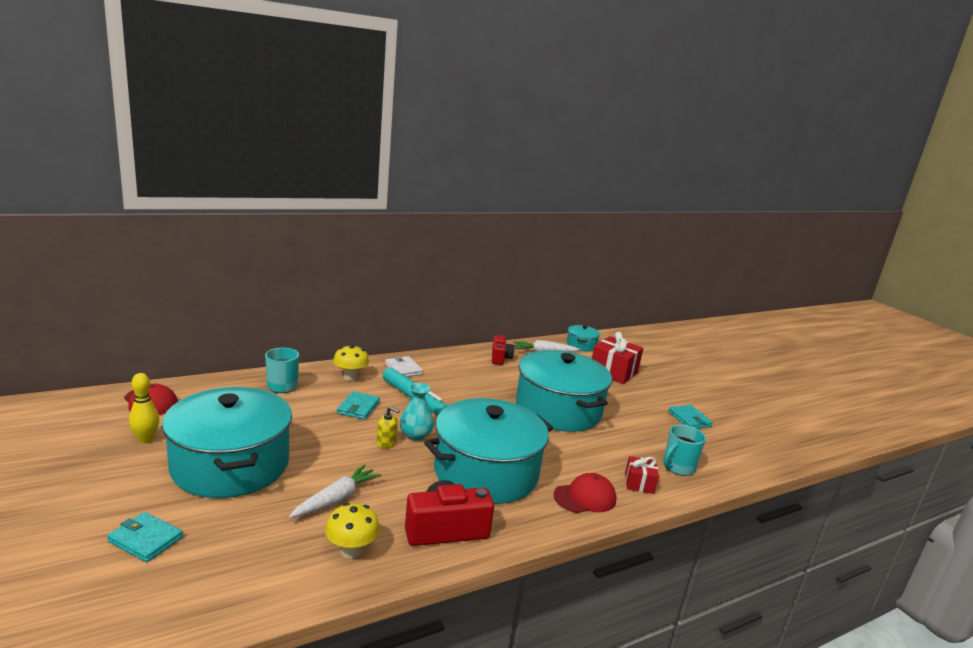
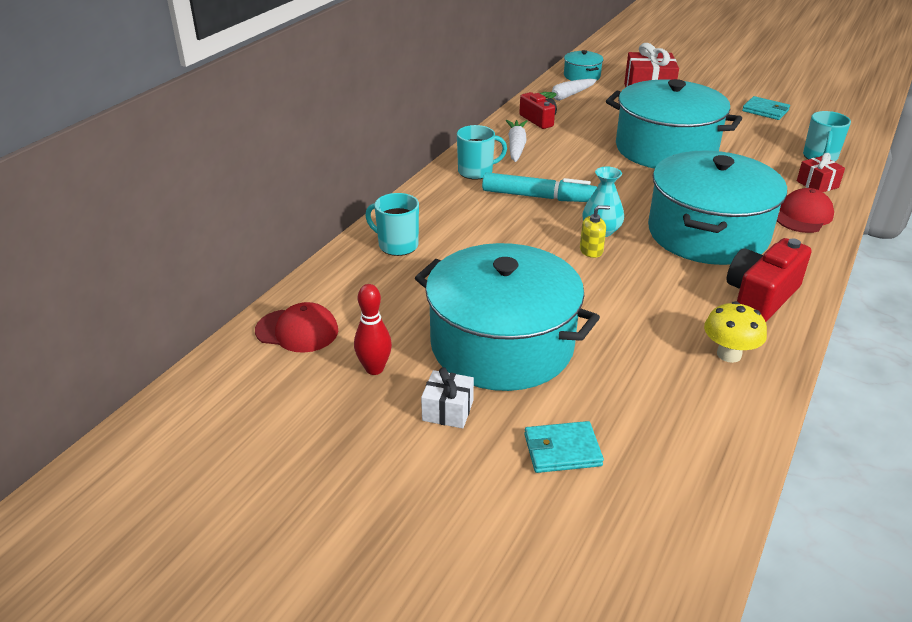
camera: 30 degrees left, 15 degrees up
yellow bowling pin [129,373,159,444] -> red bowling pin [354,284,392,375]
white carrot [289,464,382,518] -> white carrot moved to [506,120,527,162]
yellow mushroom [333,345,369,381] -> none
turquoise wallet [337,391,380,420] -> none
white wallet [385,356,423,377] -> turquoise mug [457,125,507,180]
none -> white gift [421,367,474,428]

